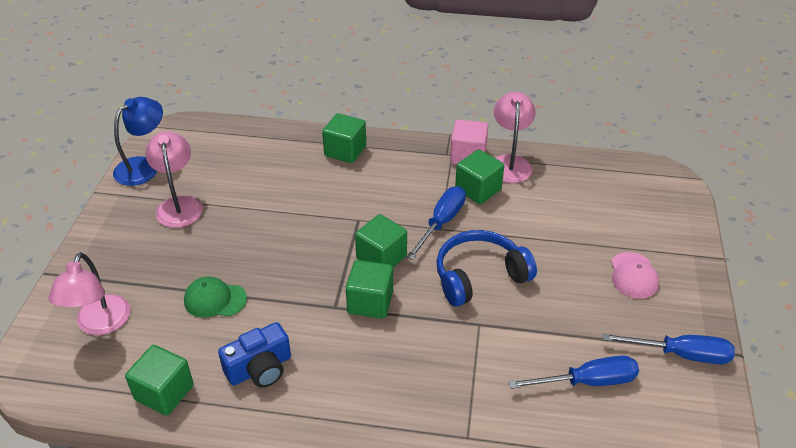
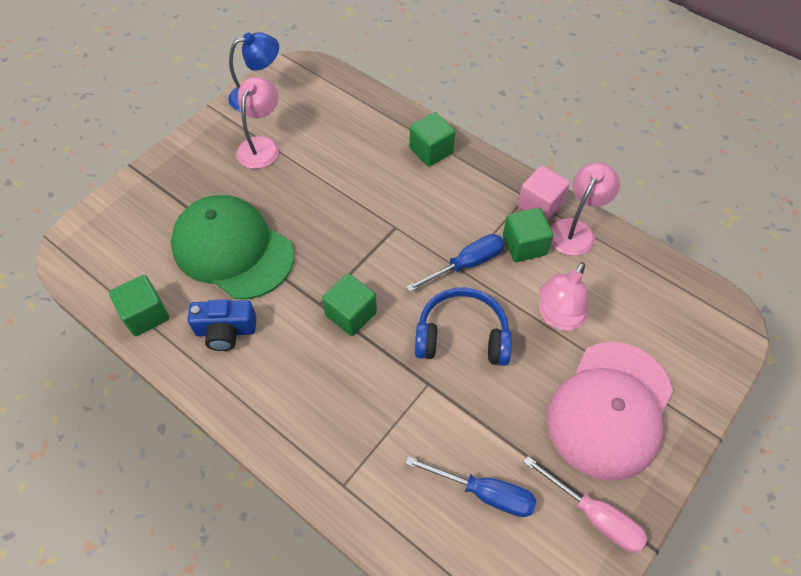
camera: 30 degrees right, 15 degrees up
pink lamp [48,252,131,335] -> pink lamp moved to [539,262,589,331]
green cap [184,277,247,317] -> green cap [171,195,294,299], size x2.28
green cube [355,214,407,267] -> none
blue screwdriver [602,333,735,364] -> pink screwdriver [523,456,648,553]
pink cap [611,252,659,299] -> pink cap [547,342,673,481], size x2.28

